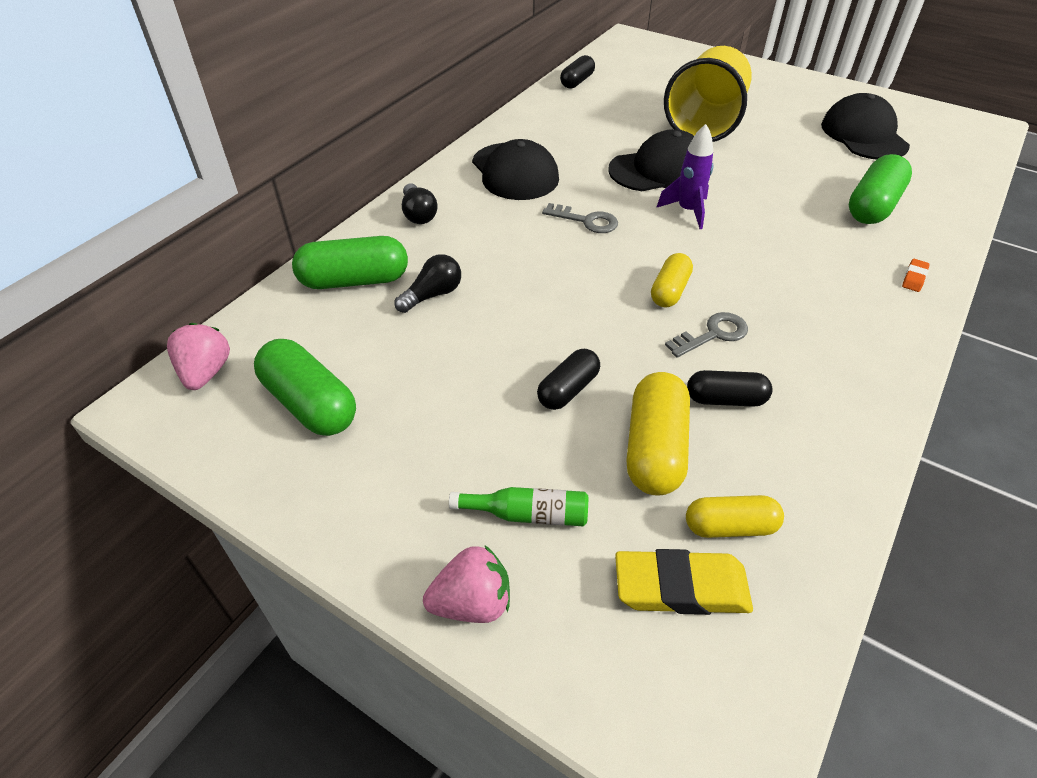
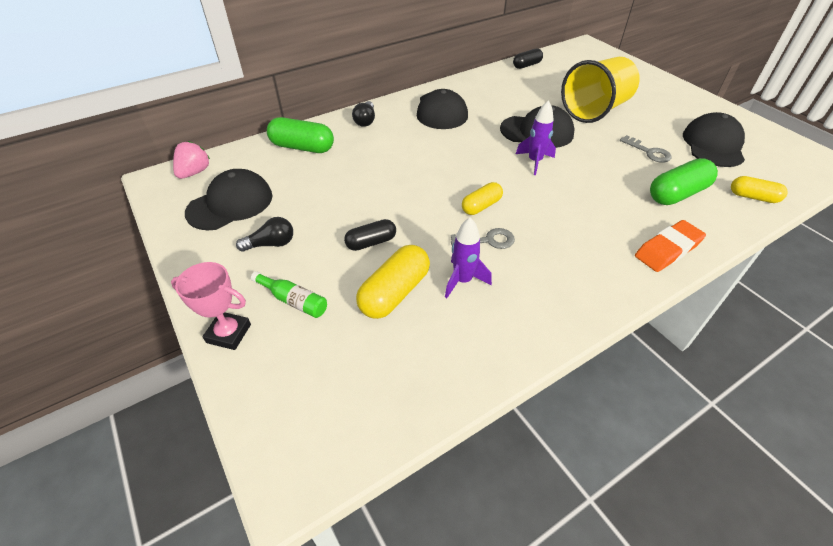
camera: 25 degrees right, 0 degrees up
green capsule [254,339,356,436] -> black cap [185,169,273,230]
black light bulb [395,254,461,313] -> black light bulb moved to [236,217,293,252]
pink strawberry [423,546,510,623] -> pink trophy [171,262,251,350]
grey key [542,203,618,233] -> grey key moved to [620,135,672,163]
yellow eraser [615,549,753,615] -> none
yellow capsule [686,495,784,538] -> yellow capsule moved to [731,176,787,203]
black capsule [687,370,773,407] -> purple rocket [445,217,492,298]
orange eraser [902,259,930,292] -> orange eraser [635,220,706,272], size x2.18

